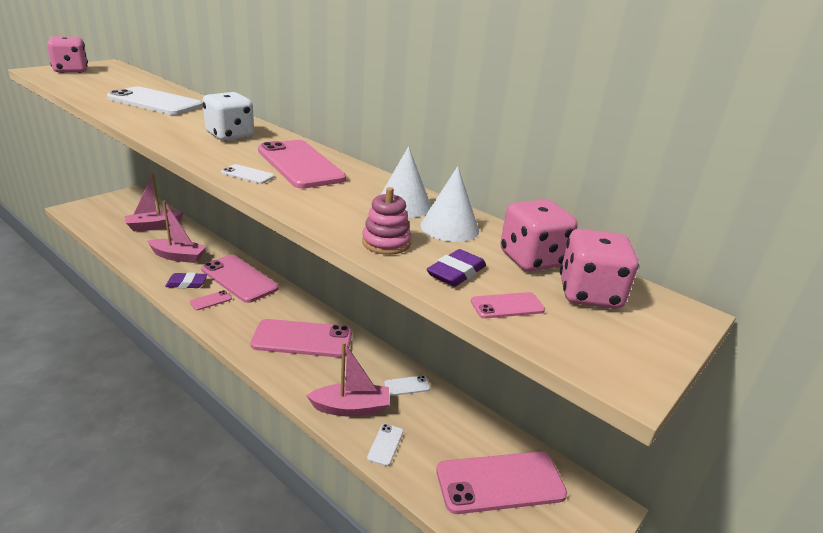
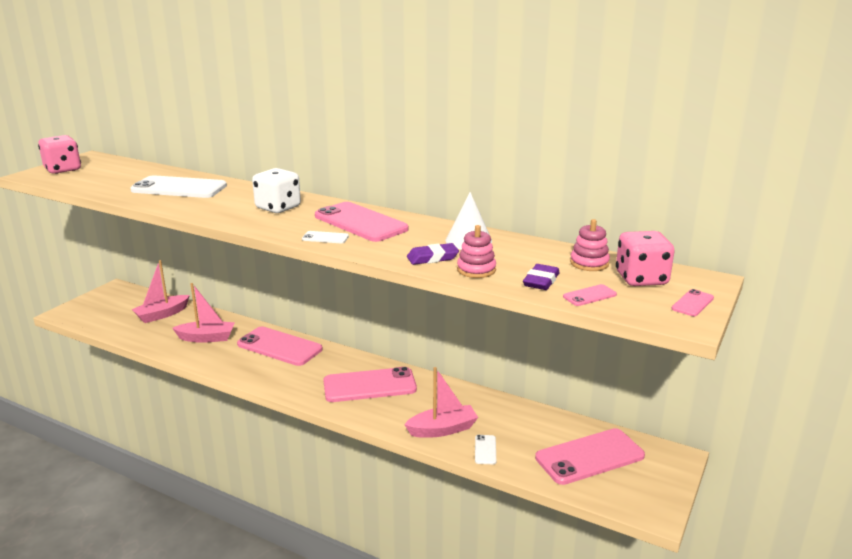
camera: 10 degrees left, 5 degrees down
purple eraser [165,272,207,288] -> purple eraser moved to [407,243,459,265]
pink phone [190,290,232,310] -> pink phone moved to [671,289,714,316]
white phone [384,376,430,396] -> none
white cone [420,166,479,242] -> none
pink dice [500,200,578,271] -> pink stacking toy [570,219,610,271]

